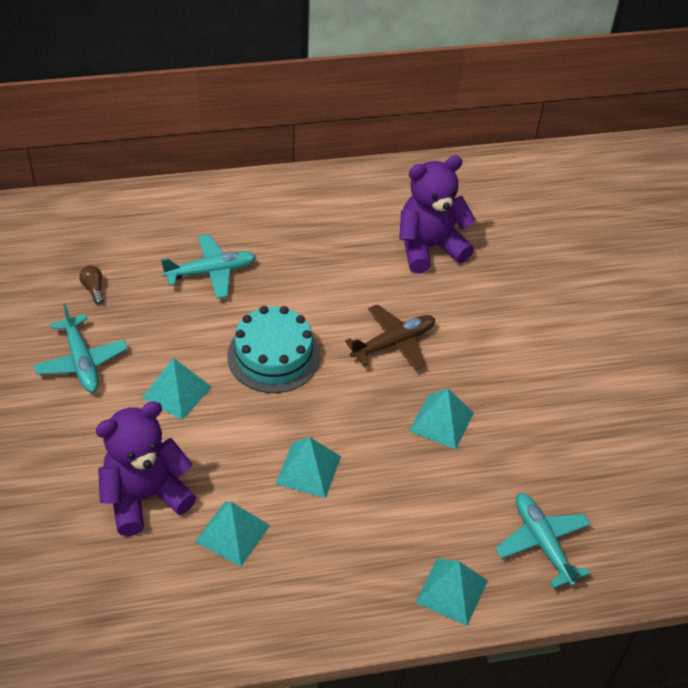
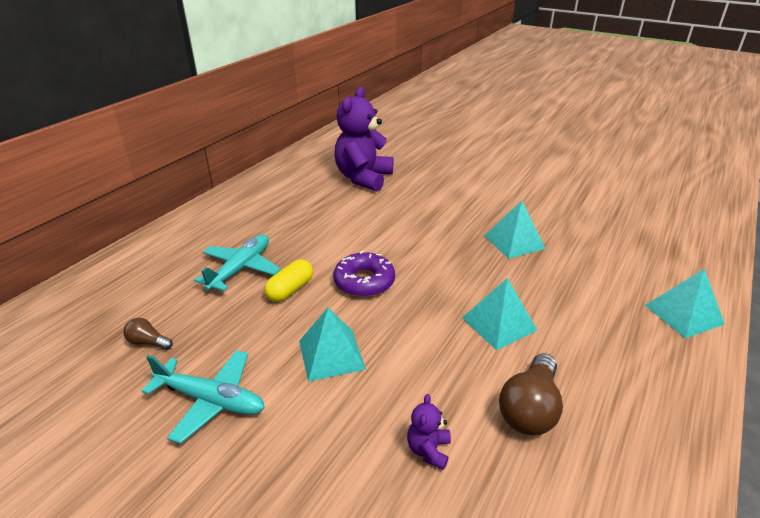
camera: 45 degrees left, 15 degrees down
purple teddy bear [96,401,196,536] -> purple teddy bear [407,394,451,470], size x0.41
turquoise pyramid [195,501,270,566] -> brown light bulb [499,353,563,435]
turquoise cake [227,306,320,393] -> purple donut [333,251,395,297]
brown plane [345,304,435,370] -> none
turquoise plane [496,493,591,588] -> none
none -> yellow capsule [264,259,313,302]

